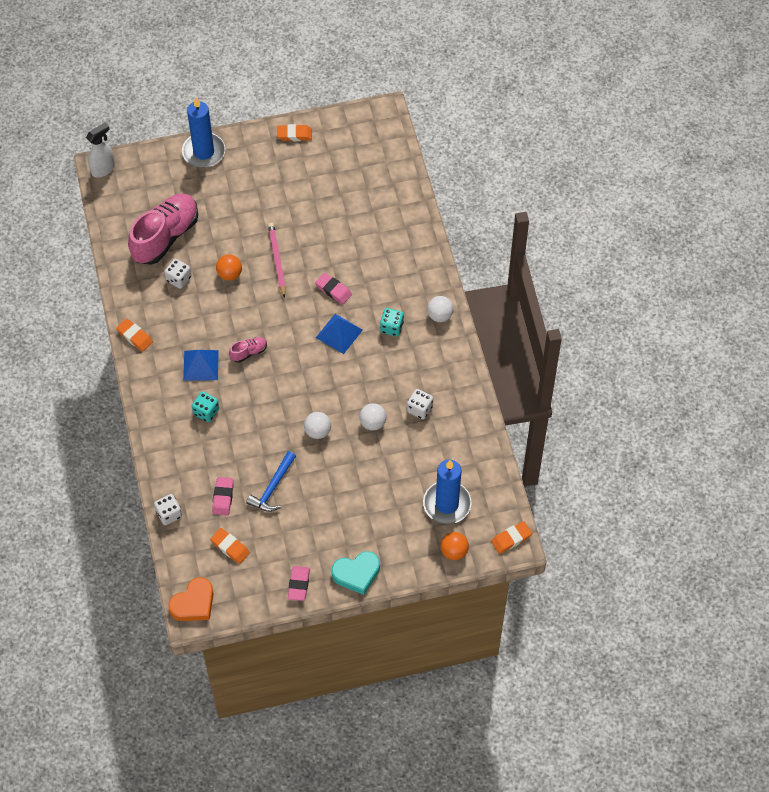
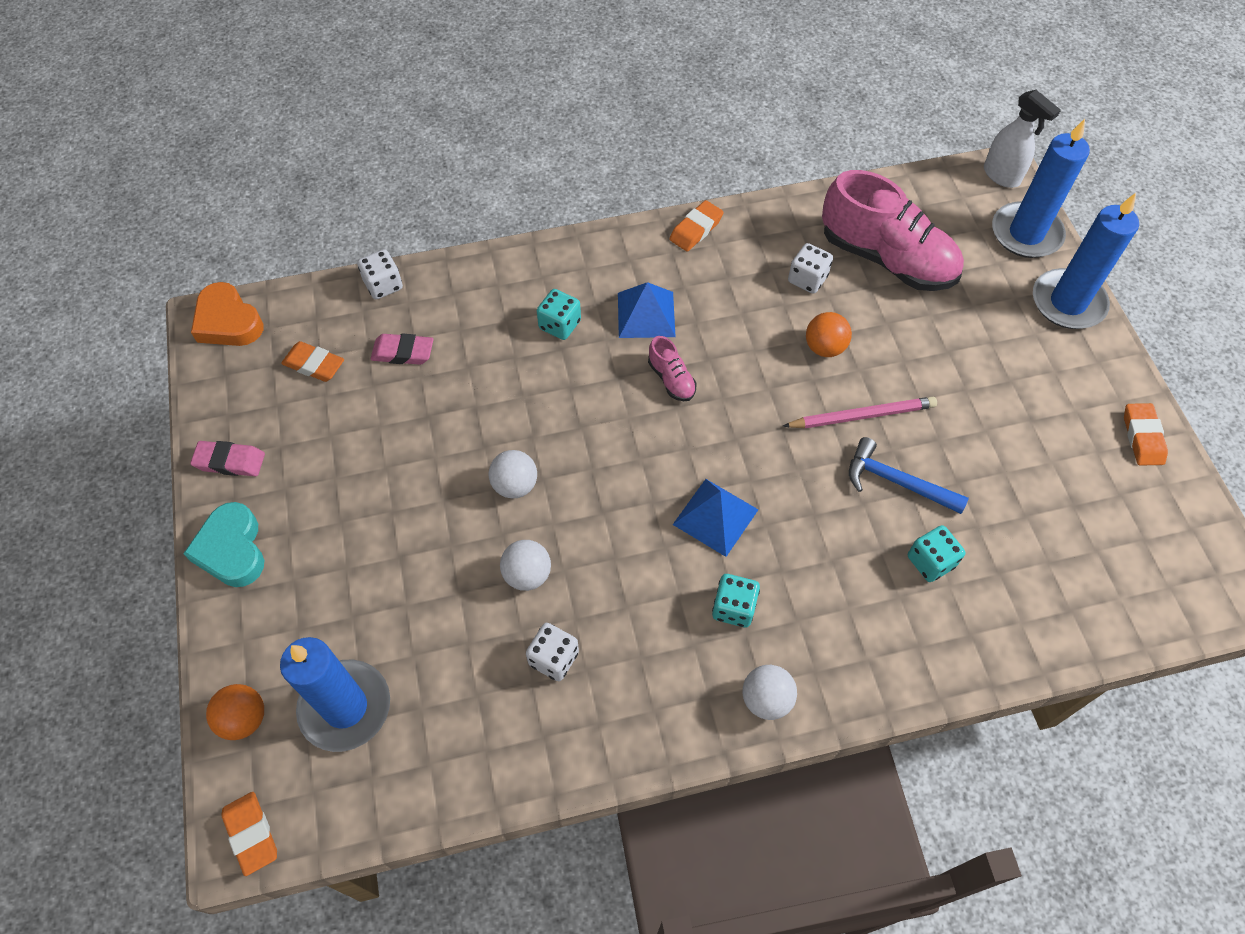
camera: 90 degrees right, 0 degrees up
orange eraser [210,528,250,564] -> orange eraser turned 75 degrees clockwise [281,341,344,382]
blue hammer [246,451,296,512] -> blue hammer moved to [849,437,969,514]
pink eraser [315,273,352,304] -> none
none -> turquoise dice [908,525,966,582]
none -> blue candle [992,119,1090,258]

